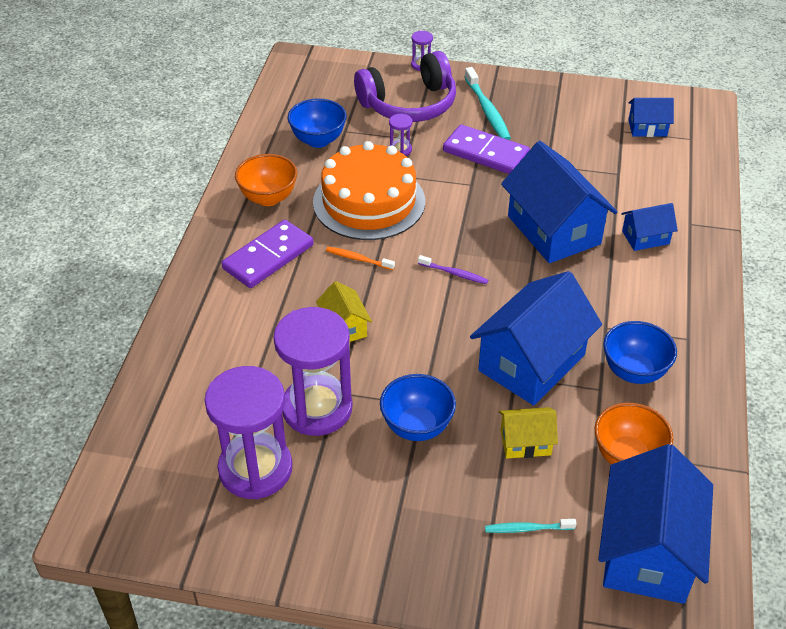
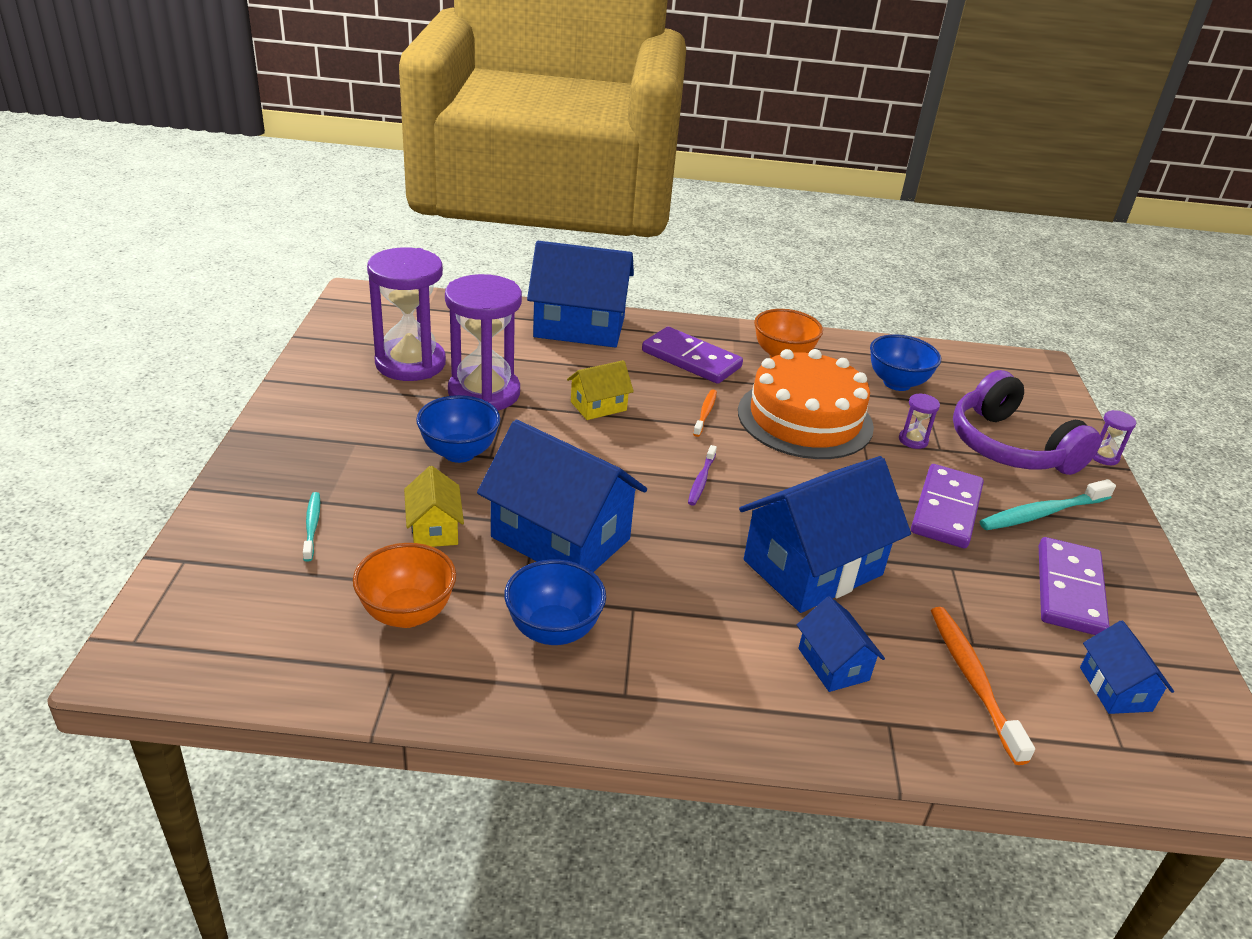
camera: 80 degrees right, 10 degrees down
blue house [598,444,713,604] -> blue house moved to [527,241,634,347]
none -> orange toothbrush [931,607,1035,765]
none -> purple domino [1039,537,1109,635]

